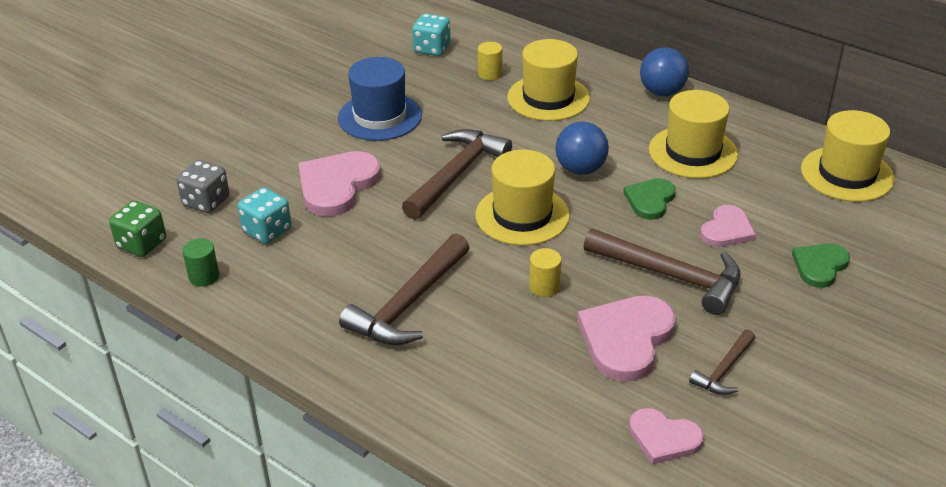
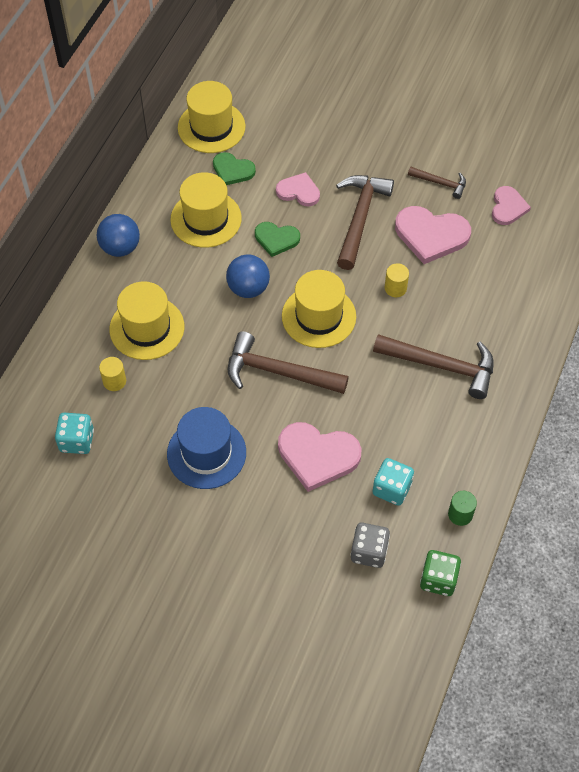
camera: 105 degrees left, 20 degrees up
green heart [792,244,850,288] -> green heart moved to [213,152,256,185]

